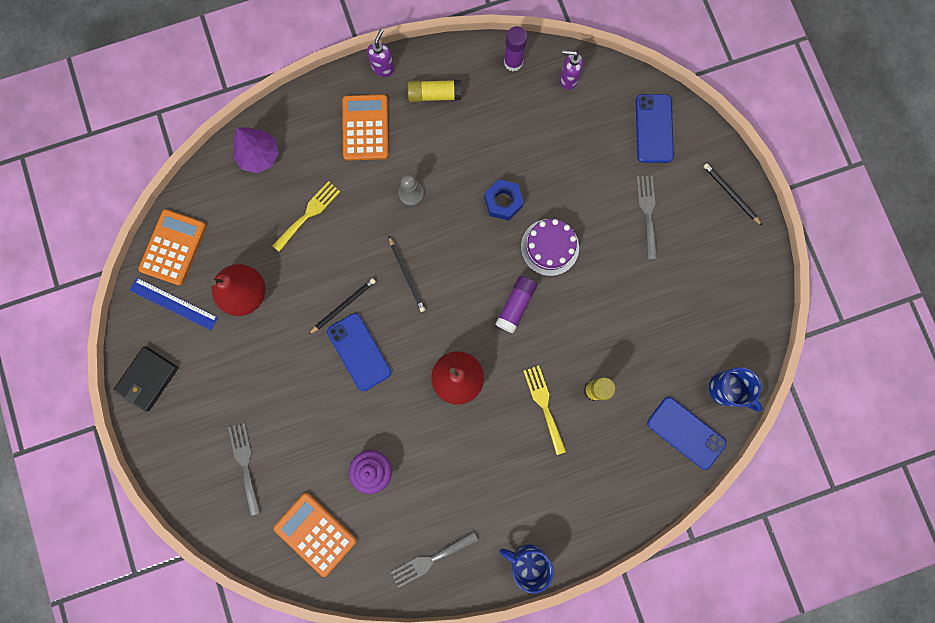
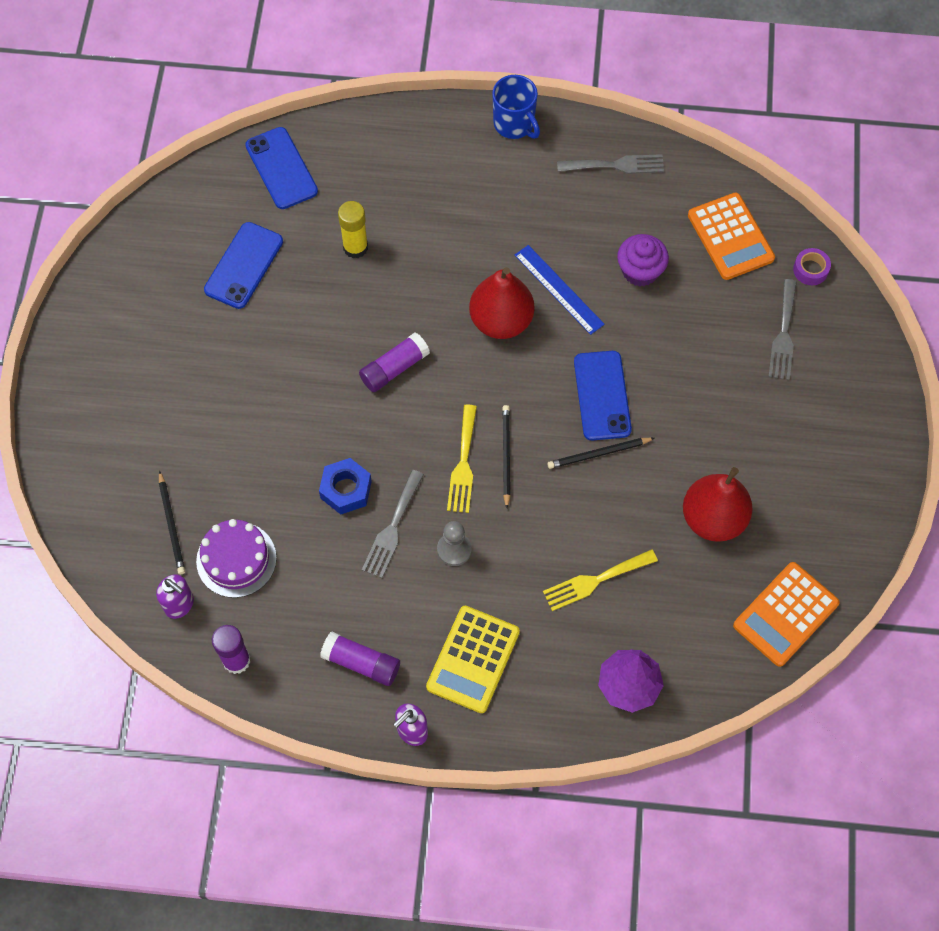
camera: 155 degrees left, 15 degrees down
black wallet [114,346,178,411] -> none
blue ruler [130,278,218,330] -> blue ruler moved to [515,245,605,335]
orange calculator [342,94,389,161] -> yellow calculator [426,606,520,713]
yellow glue stick [408,80,461,102] -> purple glue stick [320,632,400,686]
purple cake [521,219,579,276] -> purple cake moved to [196,519,277,598]
yellow fork [523,365,566,455] -> yellow fork moved to [447,405,477,513]
blue phone [636,94,674,163] -> blue phone moved to [204,222,283,309]
grey fork [636,176,657,260] -> grey fork moved to [362,470,424,578]
black pencil [703,163,762,226] -> black pencil moved to [159,471,185,574]
blue mug [709,367,762,412] -> none
none -> purple tape [793,248,831,285]

